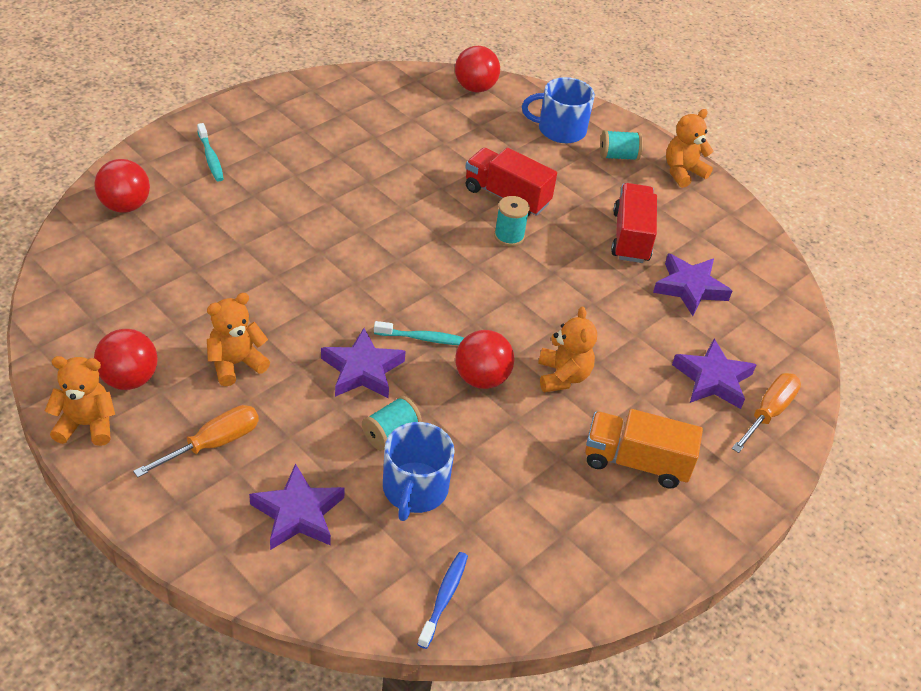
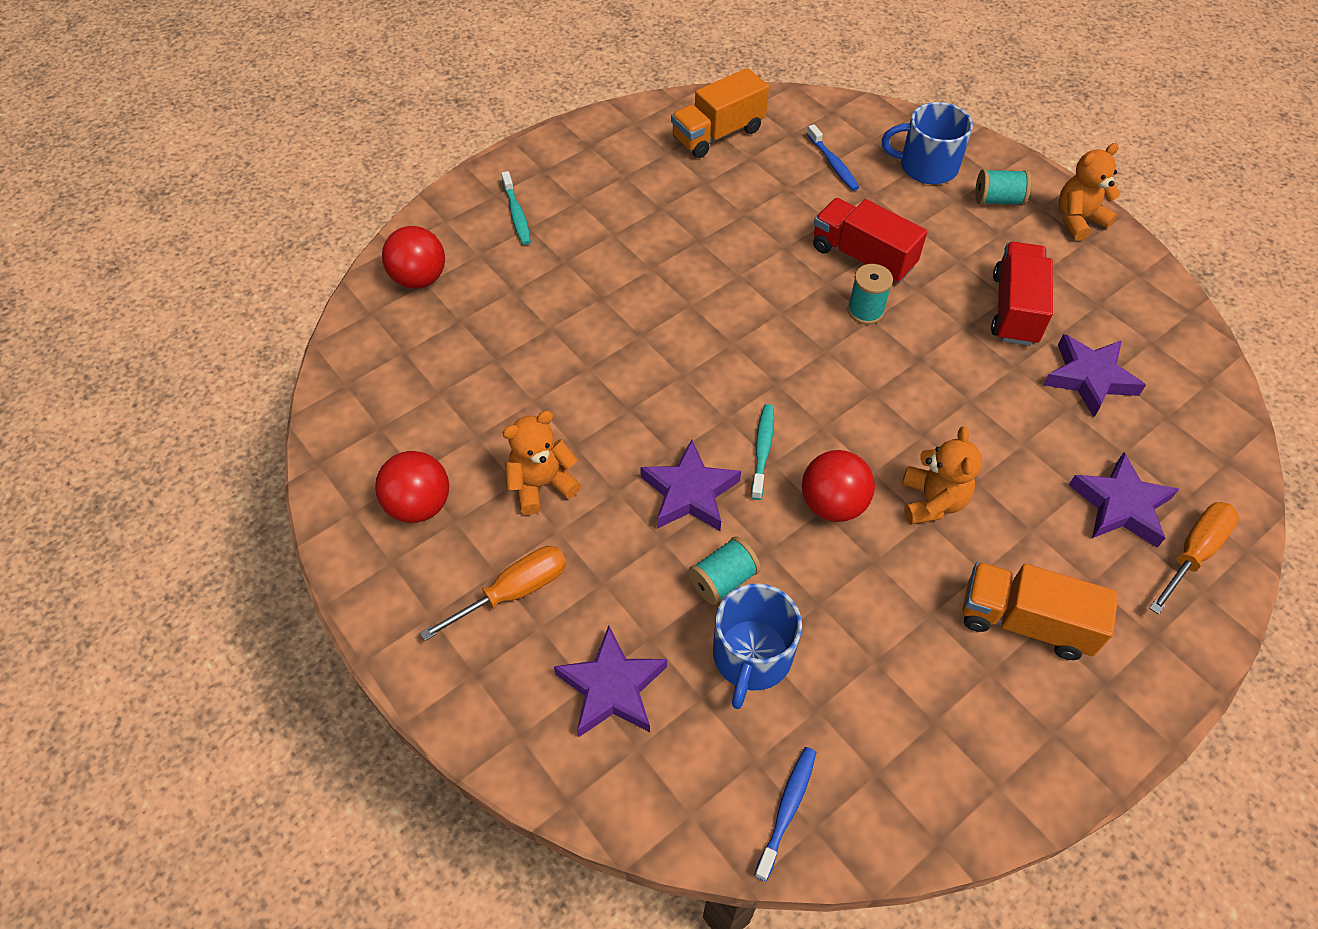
camera: 10 degrees right, 10 degrees up
orange teddy bear [45,356,115,446] -> none
turquoise toothbrush [374,321,464,345] -> turquoise toothbrush turned 90 degrees counterclockwise [751,404,774,500]
red ball [455,46,500,92] -> none
none -> orange truck [671,68,769,158]
none -> blue toothbrush [807,124,859,191]

